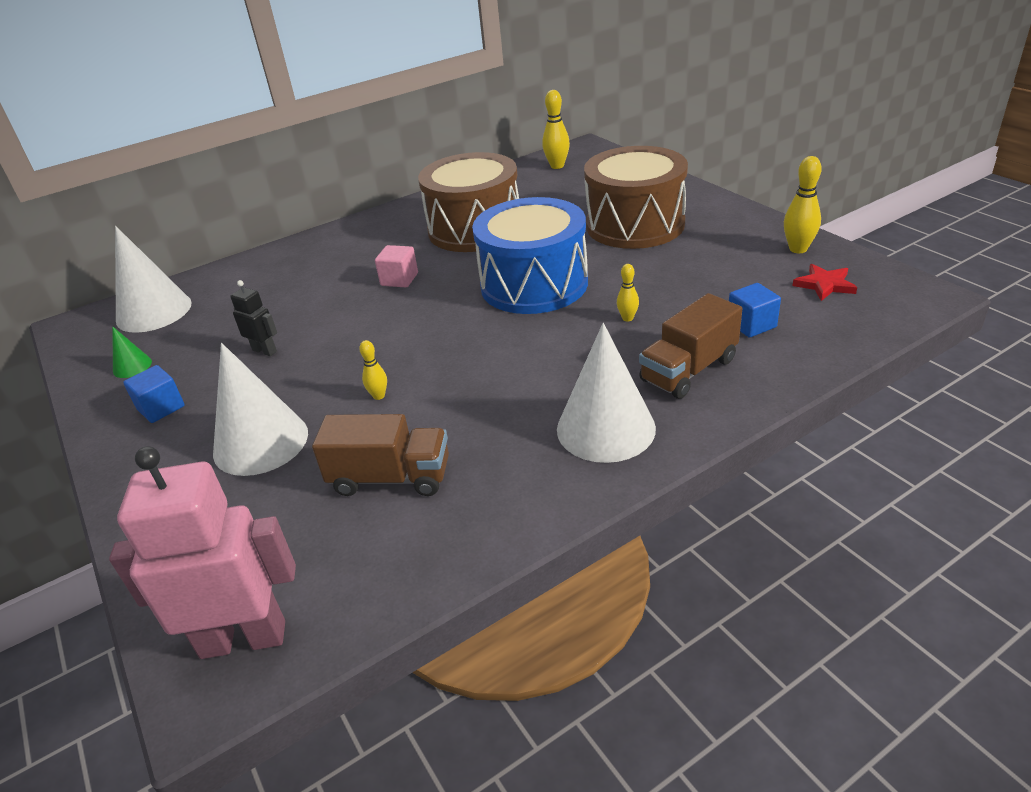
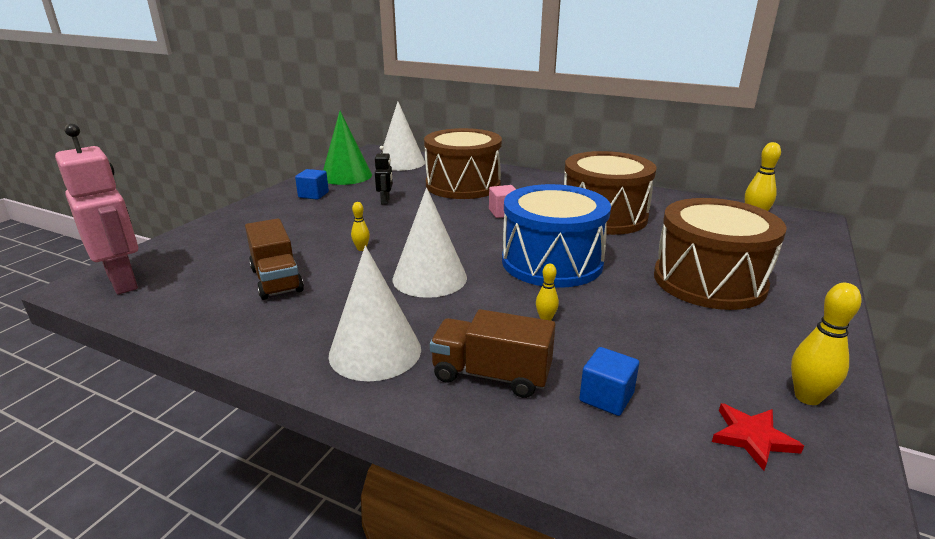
camera: 55 degrees right, 10 degrees down
green cone [112,326,152,378] -> green cone [323,111,372,185], size x2.16
white cone [213,343,308,476] -> white cone moved to [393,188,467,298]
none -> brown drum [424,128,502,199]

